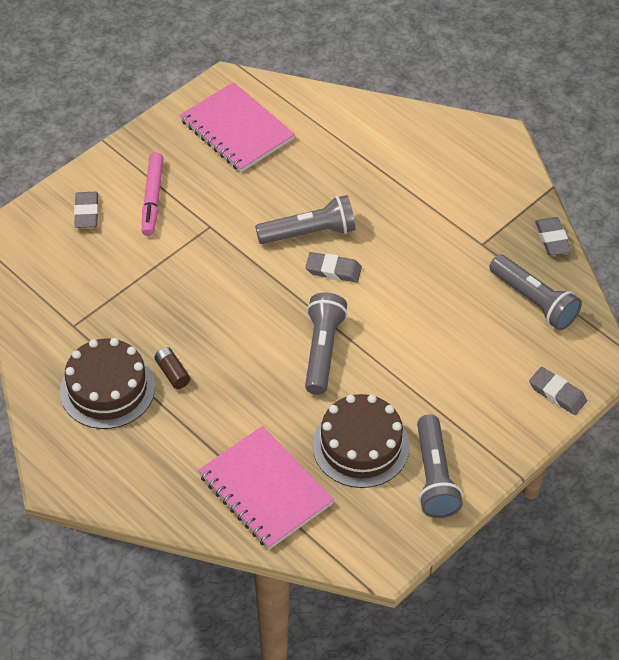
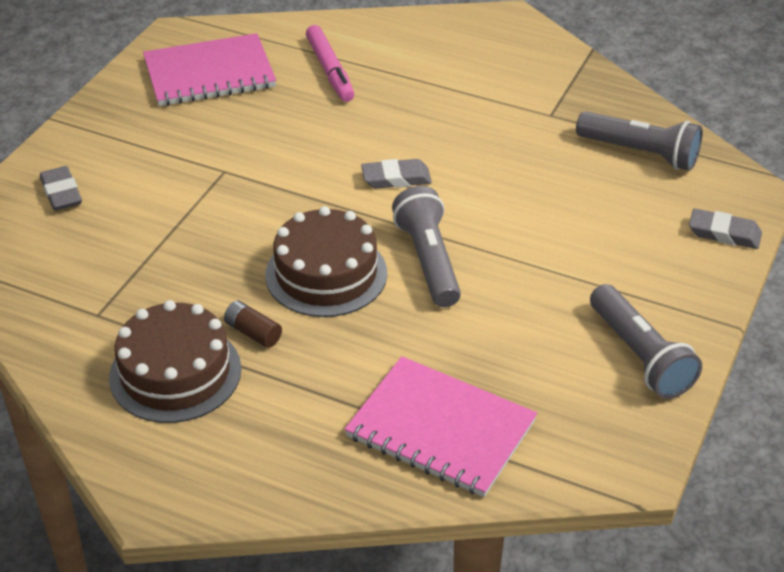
camera: 20 degrees left, 10 degrees down
pink marker [142,152,163,236] -> pink marker moved to [306,25,354,102]
pink notebook [180,82,295,172] -> pink notebook turned 45 degrees counterclockwise [143,33,276,106]
grey flashlight [255,195,356,244] -> none
brown cake [312,394,410,488] -> brown cake moved to [265,206,387,317]
grey eraser [535,217,572,255] -> none

